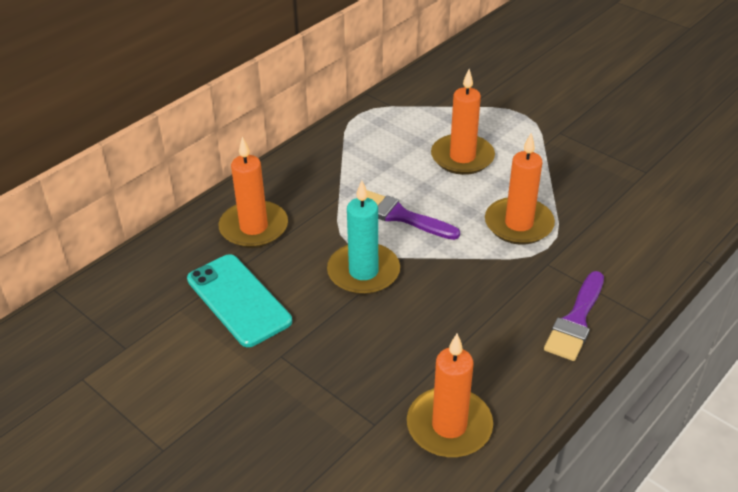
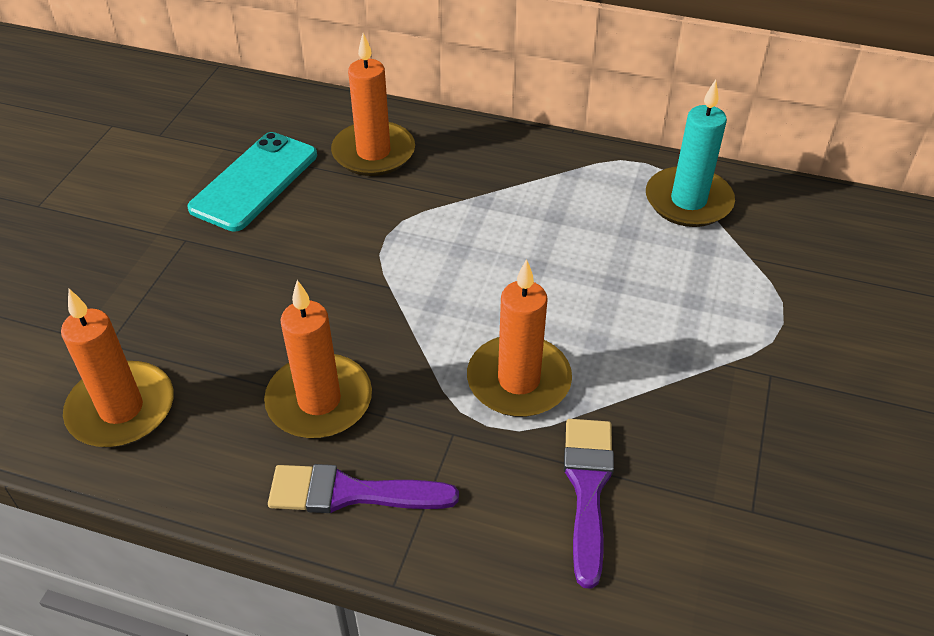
camera: 65 degrees right, 5 degrees up
turquoise candle [327,180,400,295] -> turquoise candle moved to [646,80,735,227]
purple brush [367,190,460,240] -> purple brush moved to [564,419,614,589]
orange candle [431,69,495,175] -> orange candle moved to [264,280,372,438]

